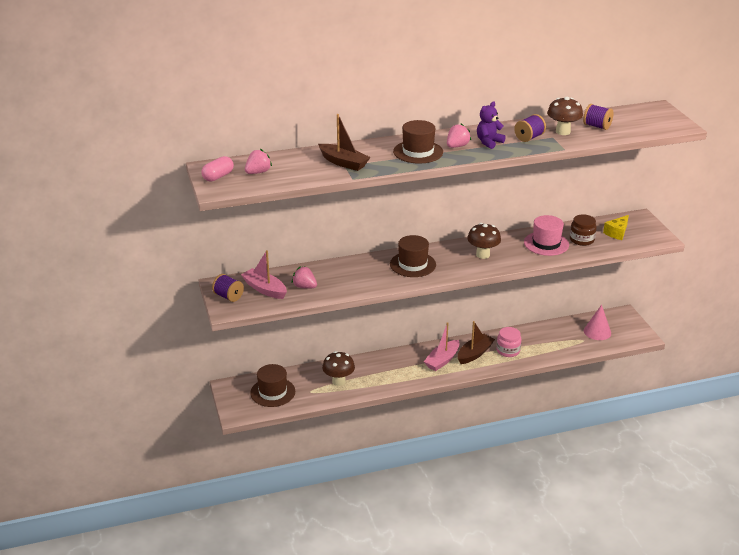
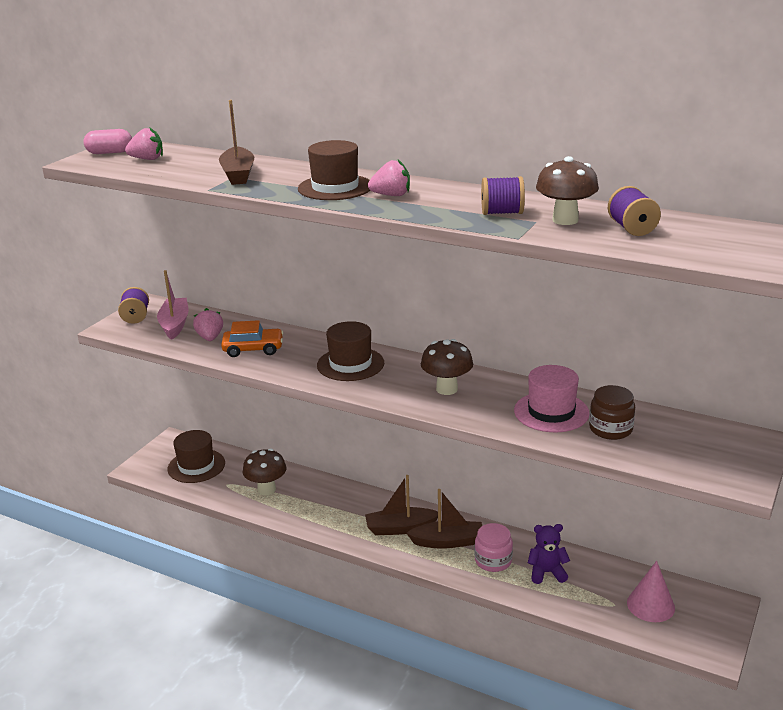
camera: 45 degrees right, 5 degrees down
pink boat [424,322,459,371] -> brown boat [365,475,438,535]
purple teddy bear [477,101,506,149] -> purple teddy bear moved to [528,524,570,584]
yellow cheese [603,215,629,240] -> none
none -> orange car [221,320,283,357]

